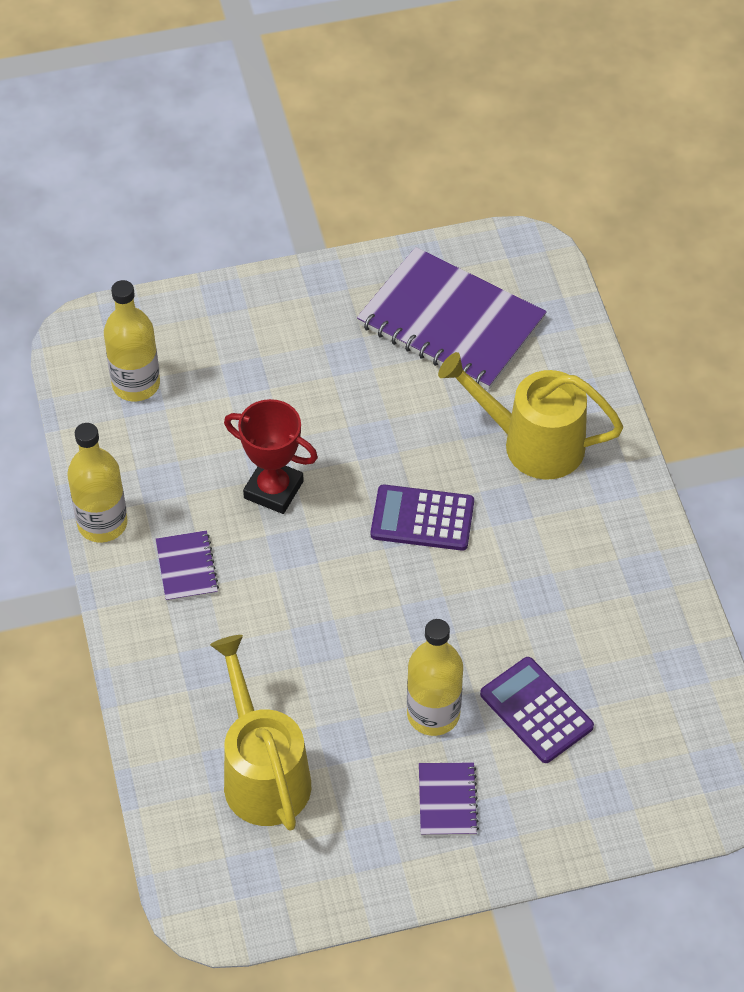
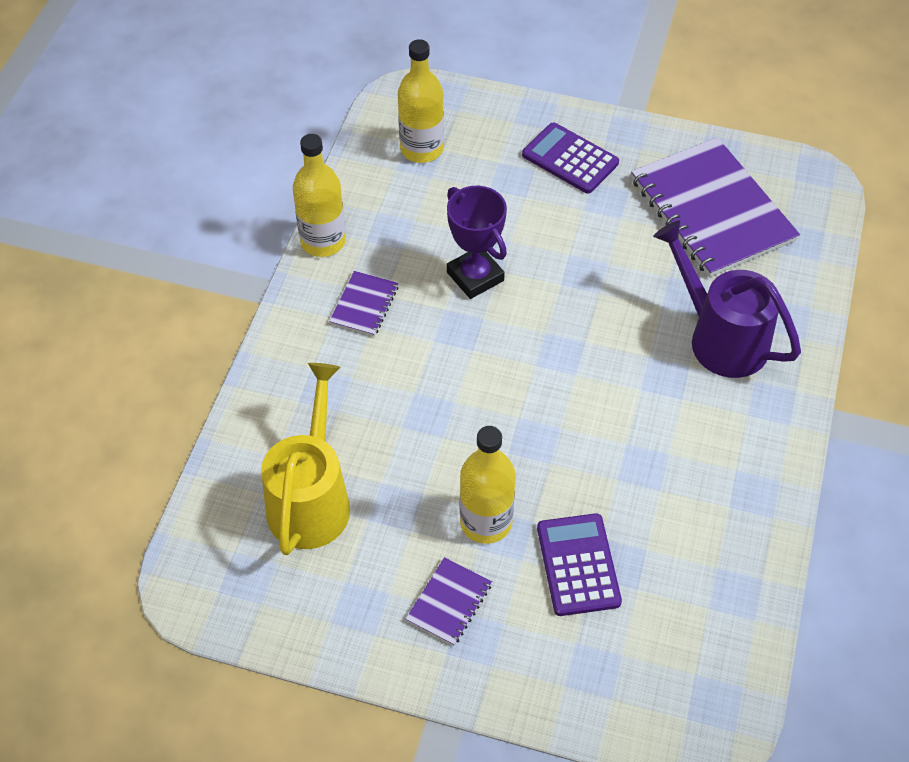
camera: 30 degrees right, 0 degrees up
red trophy [224,399,318,514] -> purple trophy [447,186,507,299]
purple calculator [371,484,474,551] -> purple calculator moved to [522,122,619,194]
yellow watering can [438,352,623,480] -> purple watering can [653,220,801,378]

